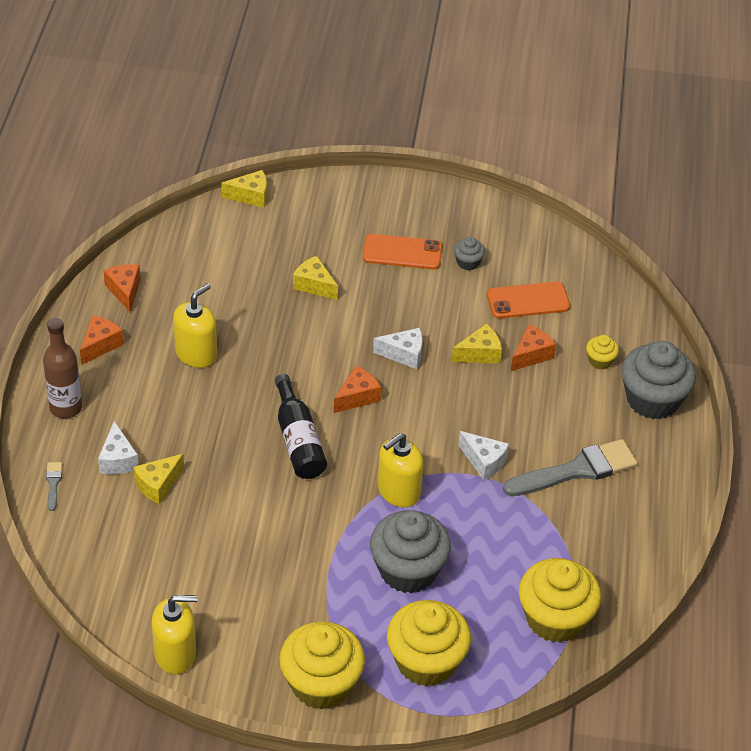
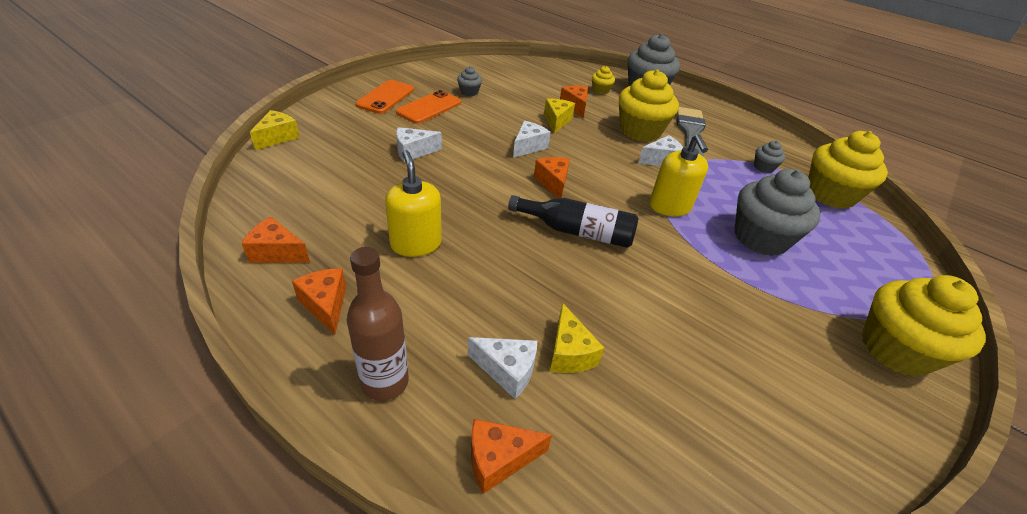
camera: 60 degrees left, 5 degrees down
grey brush [46,462,62,511] -> orange cheese [471,419,552,494]
yellow soap dispenser [152,595,197,674] -> none
yellow cheese [293,256,338,300] -> white cheese [396,127,442,162]
yellow cupcake [387,600,471,687] -> yellow cupcake moved to [619,70,679,142]
orange phone [487,282,570,319] -> orange phone moved to [355,80,414,114]
none -> grey cupcake [754,141,785,173]

